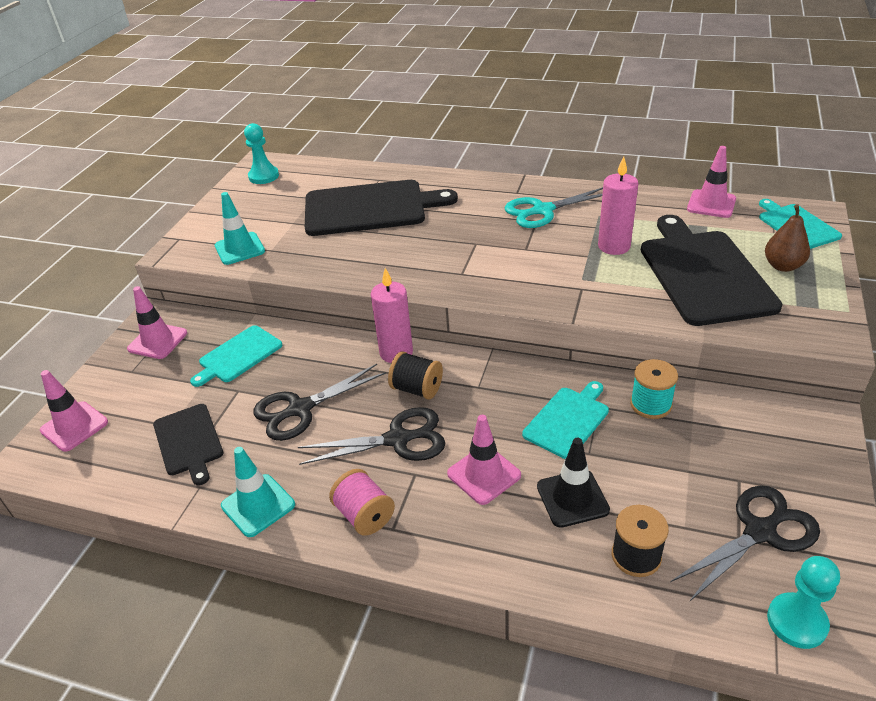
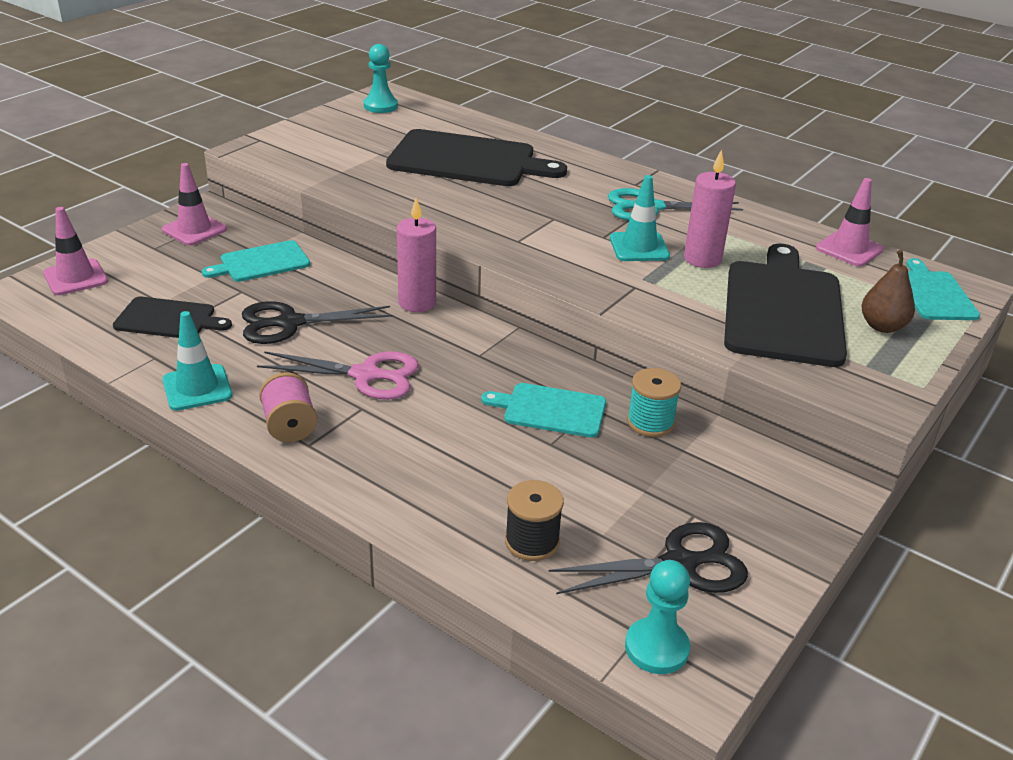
camera: 15 degrees right, 5 degrees down
black cutting board [153,404,223,485] -> black cutting board turned 75 degrees counterclockwise [113,296,232,338]
turquoise traffic cone [215,192,265,265] -> turquoise traffic cone moved to [610,175,670,261]
black scissors [298,407,445,465] -> pink scissors [257,351,419,400]
black spool [388,351,443,399] -> none
pink traffic cone [447,415,521,505] -> none
turquoise cutting board [522,381,609,459] -> turquoise cutting board turned 135 degrees counterclockwise [481,383,606,438]
black traffic cone [537,438,610,528] -> none

